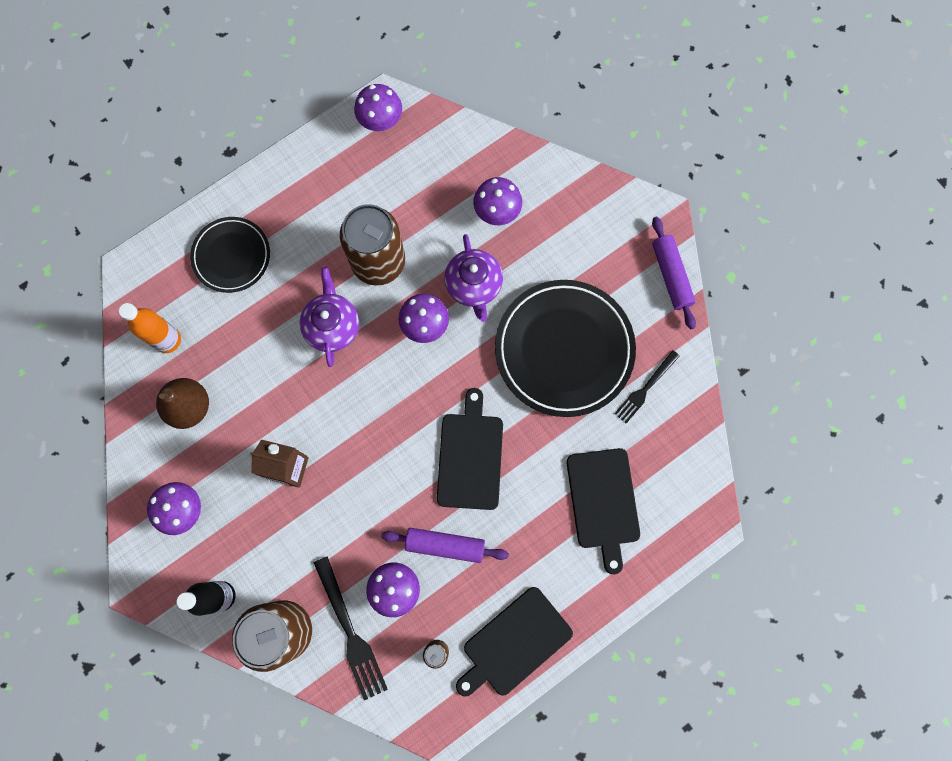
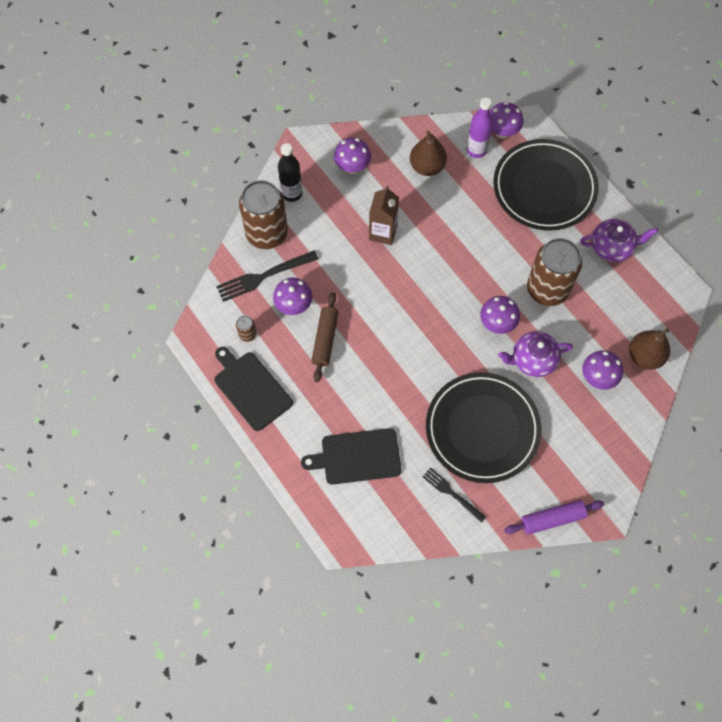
camera: 90 degrees right, 10 degrees down
orange bottle [119,303,181,353] -> purple bottle [467,98,493,158]
black plate [190,217,270,293] -> black plate [493,139,599,230], size x1.72
purple teapot [300,267,359,367] -> purple teapot moved to [580,219,658,262]
purple mushroom [354,84,402,131] -> purple mushroom moved to [490,102,523,139]
purple rolling pin [381,528,509,563] -> brown rolling pin [311,292,339,382]
black cutting board [437,388,503,510] -> none
none -> brown pear [629,328,670,370]

